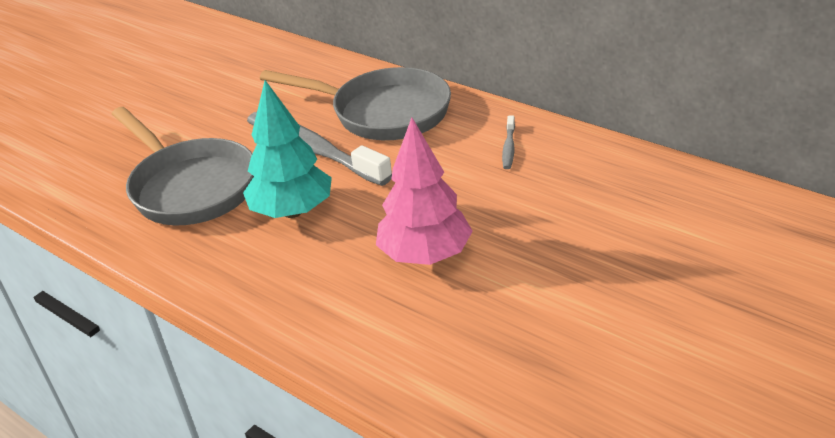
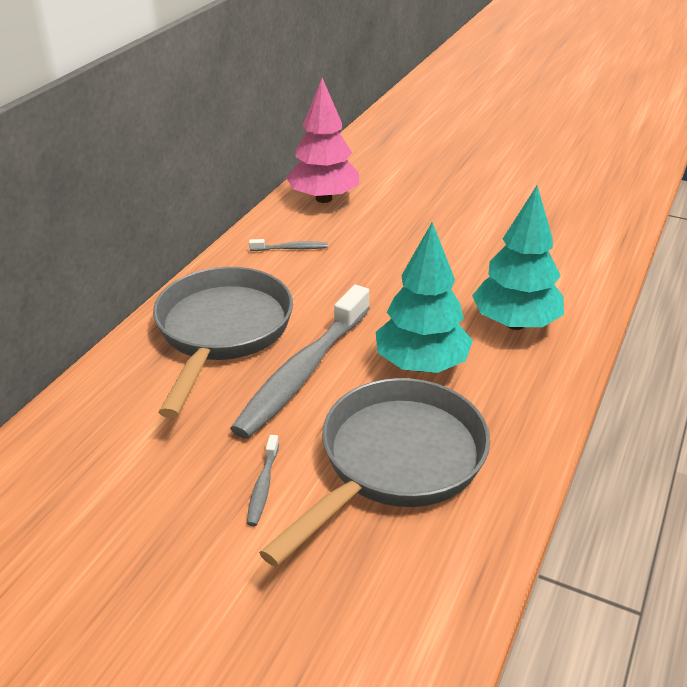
camera: 105 degrees left, 0 degrees up
pink tree [376,117,473,265] -> pink tree moved to [287,78,359,203]
none -> grey toothbrush [247,435,279,526]
none -> turquoise tree [472,185,564,330]

